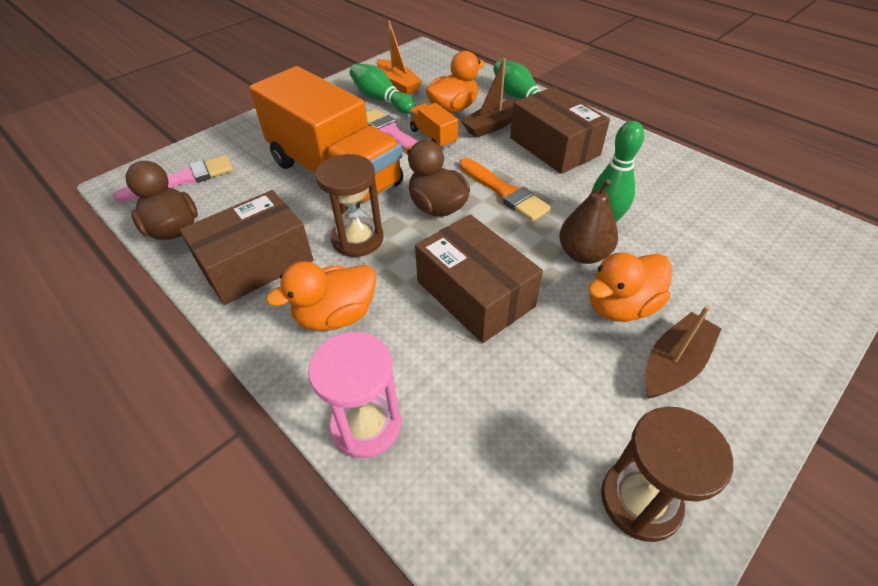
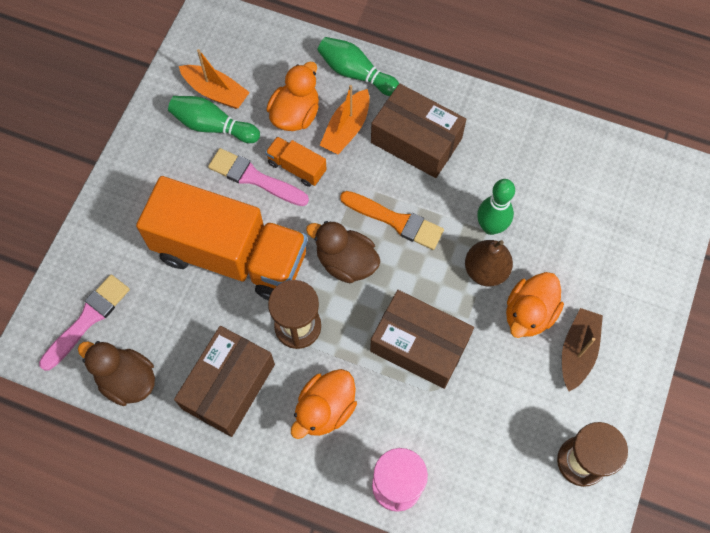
camera: 25 degrees left, 20 degrees up
brown boat [461,58,518,138] -> orange boat [320,85,370,155]

